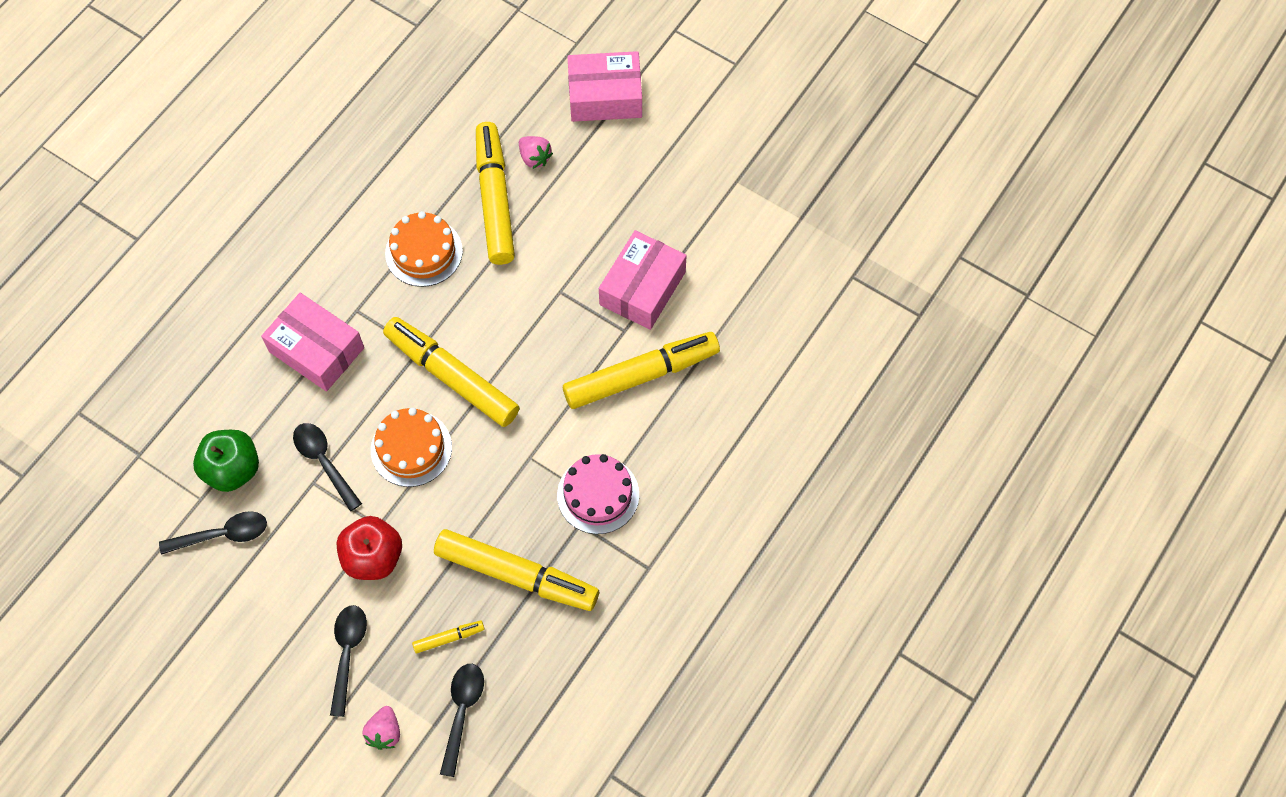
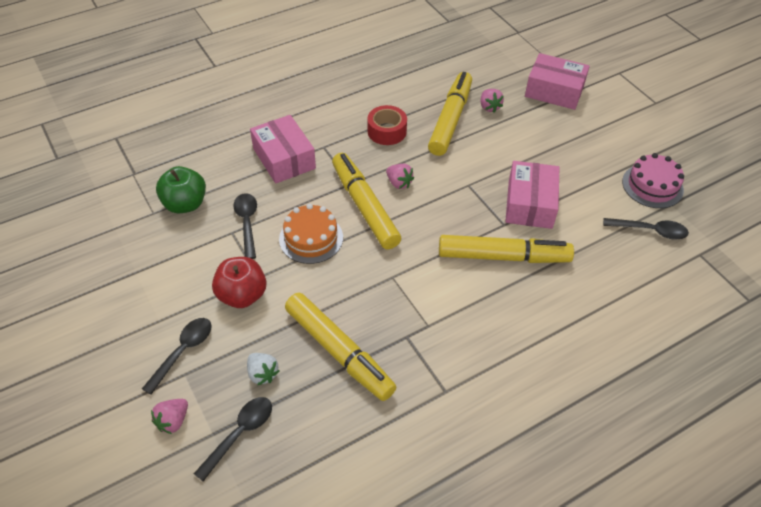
camera: 25 degrees right, 15 degrees down
black spoon [159,511,267,555] -> black spoon moved to [603,218,689,240]
orange cake [385,211,463,287] -> red tape [367,105,407,145]
yellow marker [412,621,484,653] -> white strawberry [247,353,279,385]
pink cake [557,454,639,534] -> pink cake moved to [622,153,684,208]
pink box [599,230,687,330] -> pink box turned 45 degrees counterclockwise [505,161,560,229]
none -> pink strawberry [386,164,414,189]

